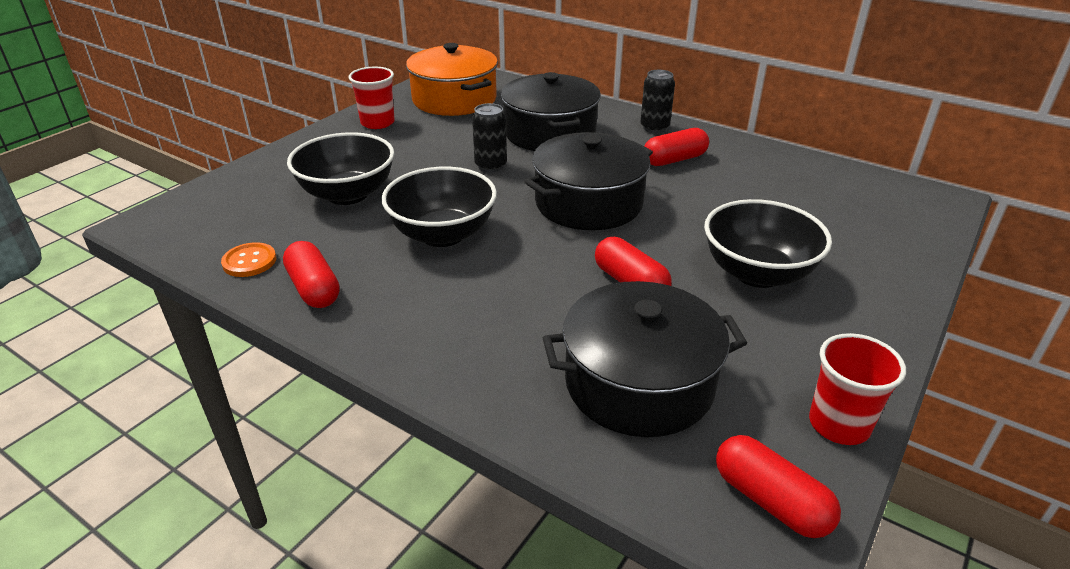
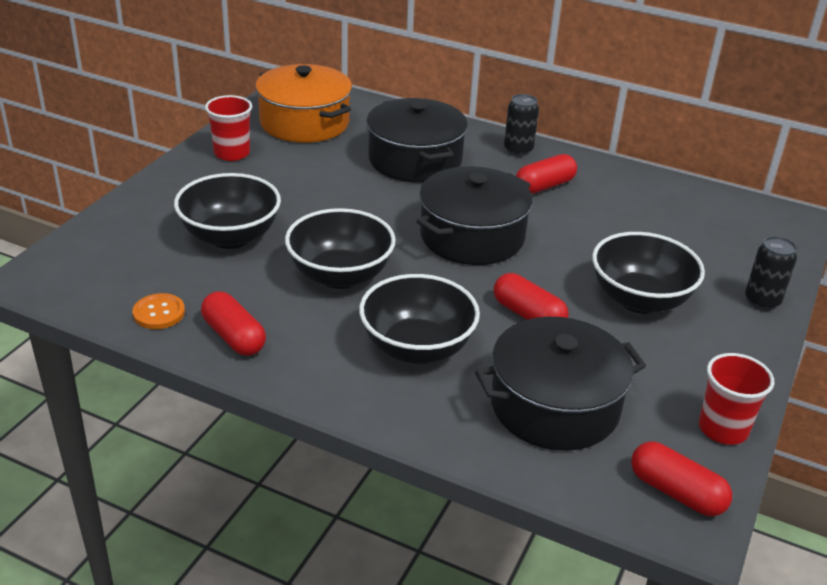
camera: 10 degrees left, 0 degrees up
black can [472,103,507,172] -> black can moved to [745,236,797,311]
none -> black bowl [359,274,480,364]

